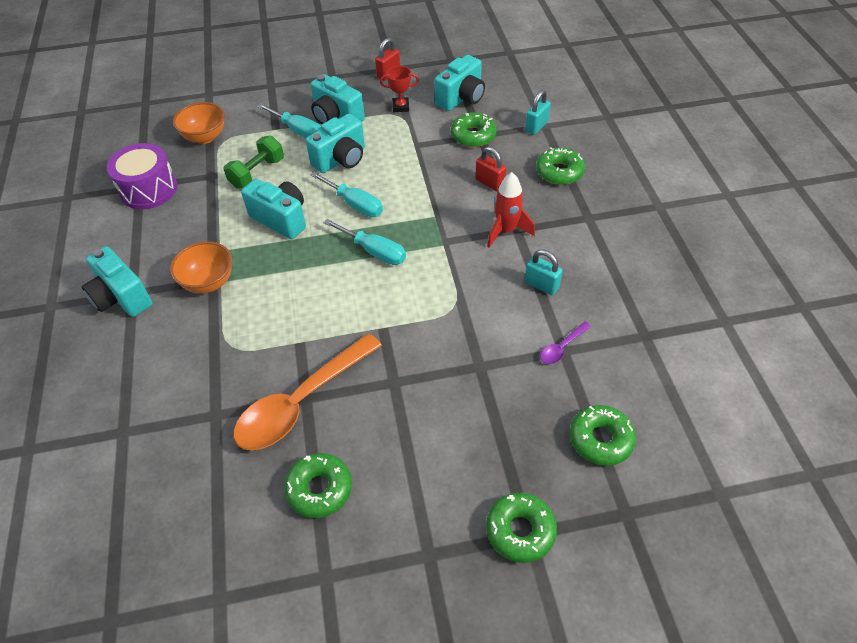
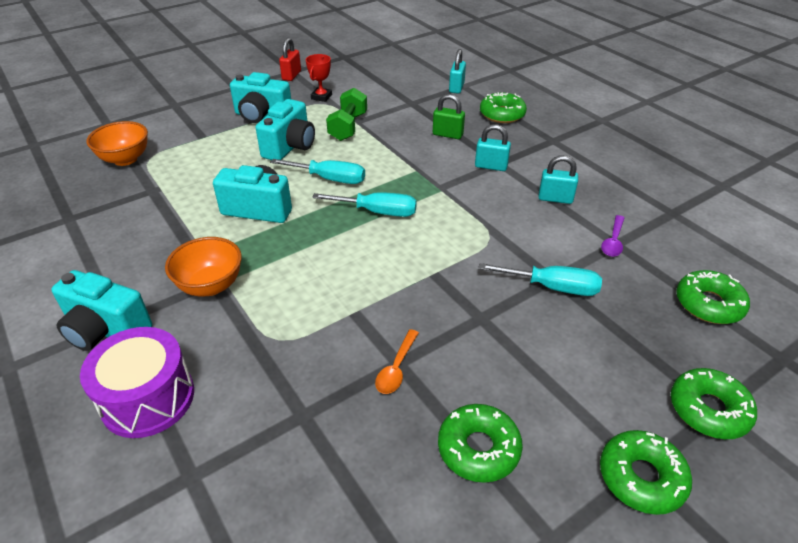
camera: 25 degrees left, 10 degrees down
purple drum [107,143,177,209] -> purple drum moved to [80,327,194,438]
green dumbbell [224,136,284,189] -> green dumbbell moved to [326,88,367,141]
orange spoon [233,333,382,451] -> orange spoon [375,329,419,394], size x0.41
turquoise screwdriver [257,104,321,138] -> turquoise screwdriver moved to [478,263,602,296]
red trophy [380,66,419,112] -> red trophy turned 45 degrees counterclockwise [306,54,332,102]
turquoise camera [435,55,485,111] -> none
green donut [451,112,497,147] -> green donut moved to [600,430,692,515]
red padlock [475,147,506,191] -> green padlock [433,94,465,139]
red rocket [487,172,535,247] -> turquoise padlock [475,124,511,171]

